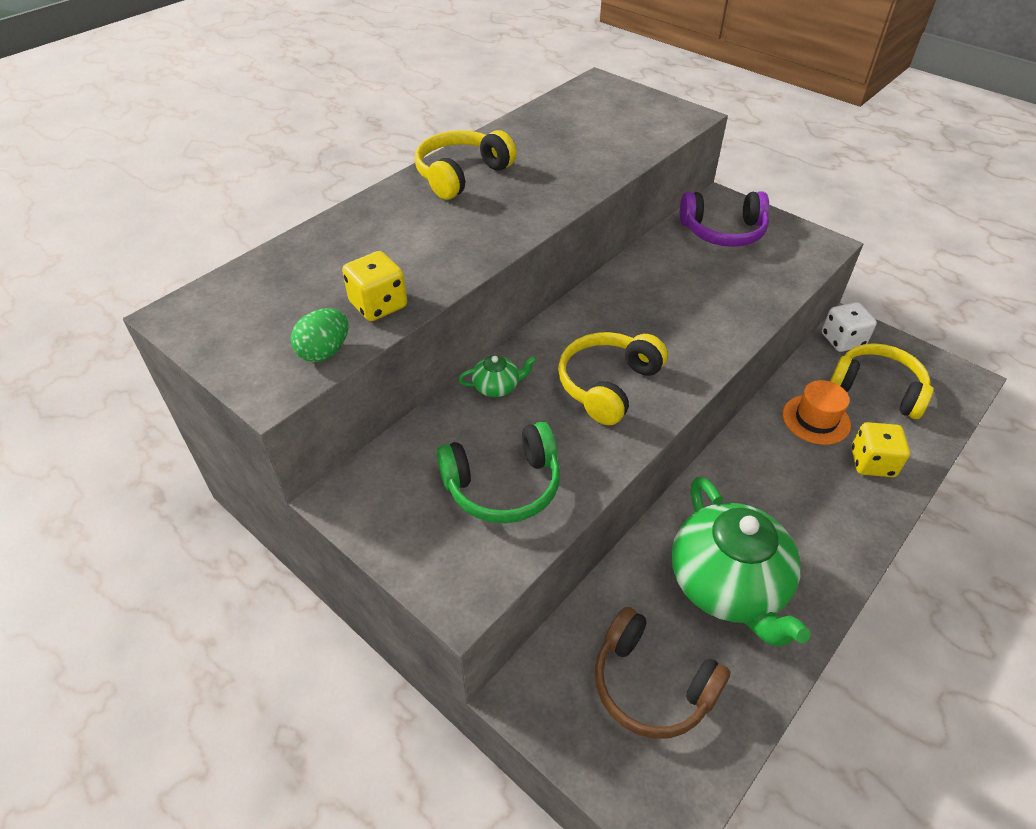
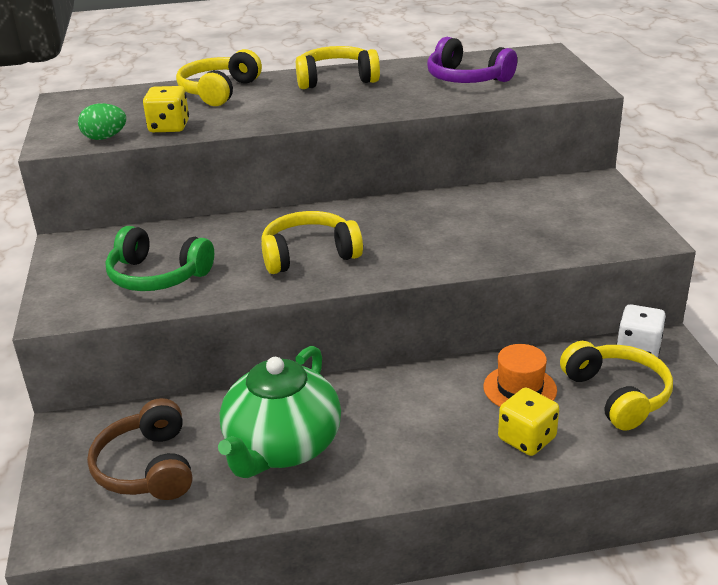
camera: 40 degrees right, 15 degrees down
green teapot [459,355,536,397] -> none
purple headphones [680,191,769,247] -> purple headphones moved to [427,37,517,83]
none -> yellow headphones [176,49,262,106]

